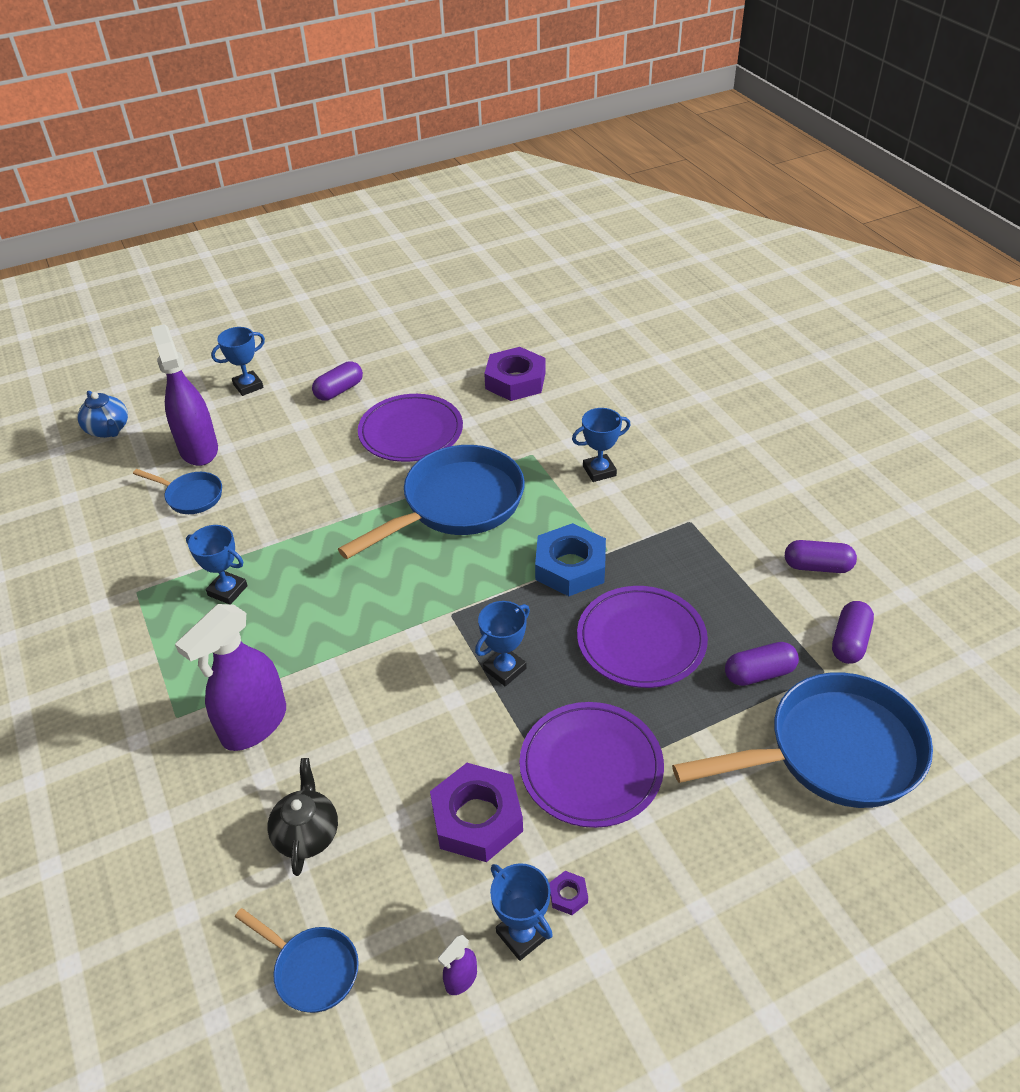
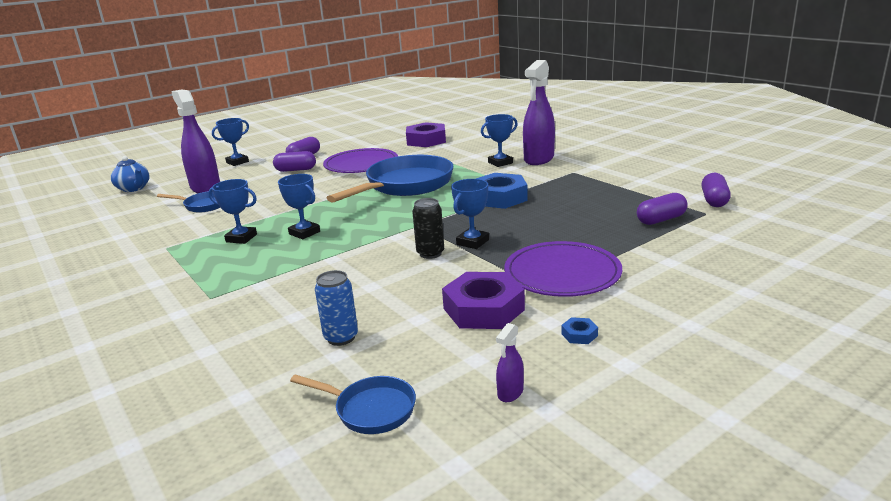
camera: 10 degrees left, 20 degrees down
purple spray bottle [175,604,286,751] -> purple spray bottle moved to [523,60,555,165]
black teapot [267,758,338,876] -> blue can [315,270,358,346]
blue trophy [490,863,553,961] -> blue trophy moved to [278,174,320,239]
purple nut [549,871,588,915] -> blue nut [561,317,598,344]
purple plate [577,586,708,688] -> none
blue pan [672,672,933,808] -> none
purple capsule [785,540,857,573] -> purple capsule moved to [273,151,316,172]
none -> black can [412,198,444,259]

